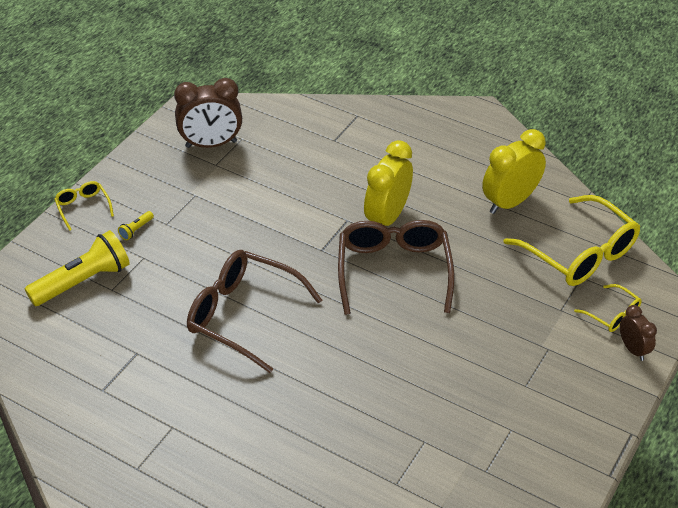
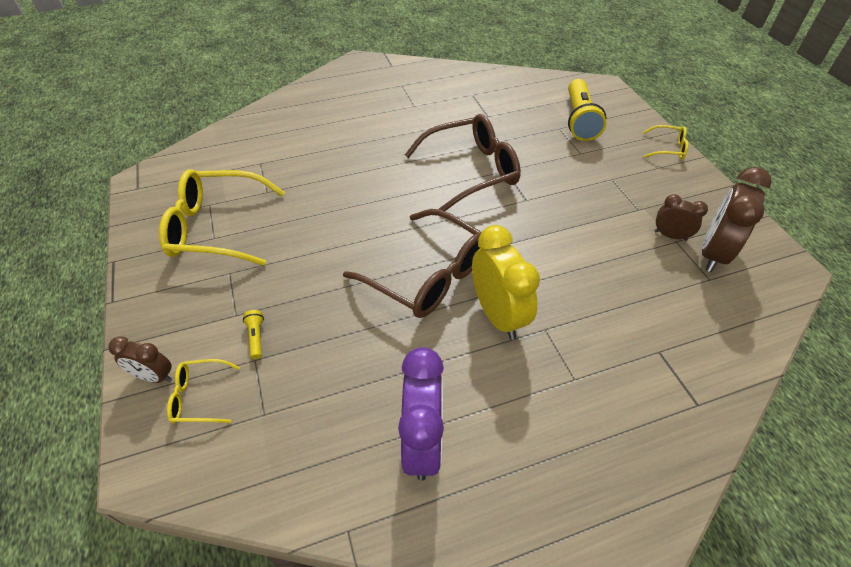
camera: 130 degrees right, 5 degrees up
yellow flashlight [118,211,154,240] -> yellow flashlight moved to [243,310,264,359]
yellow clock [482,129,546,214] -> purple clock [398,347,444,481]
yellow glasses [503,195,641,286] -> yellow glasses moved to [159,169,285,266]
none -> brown clock [655,194,708,241]

